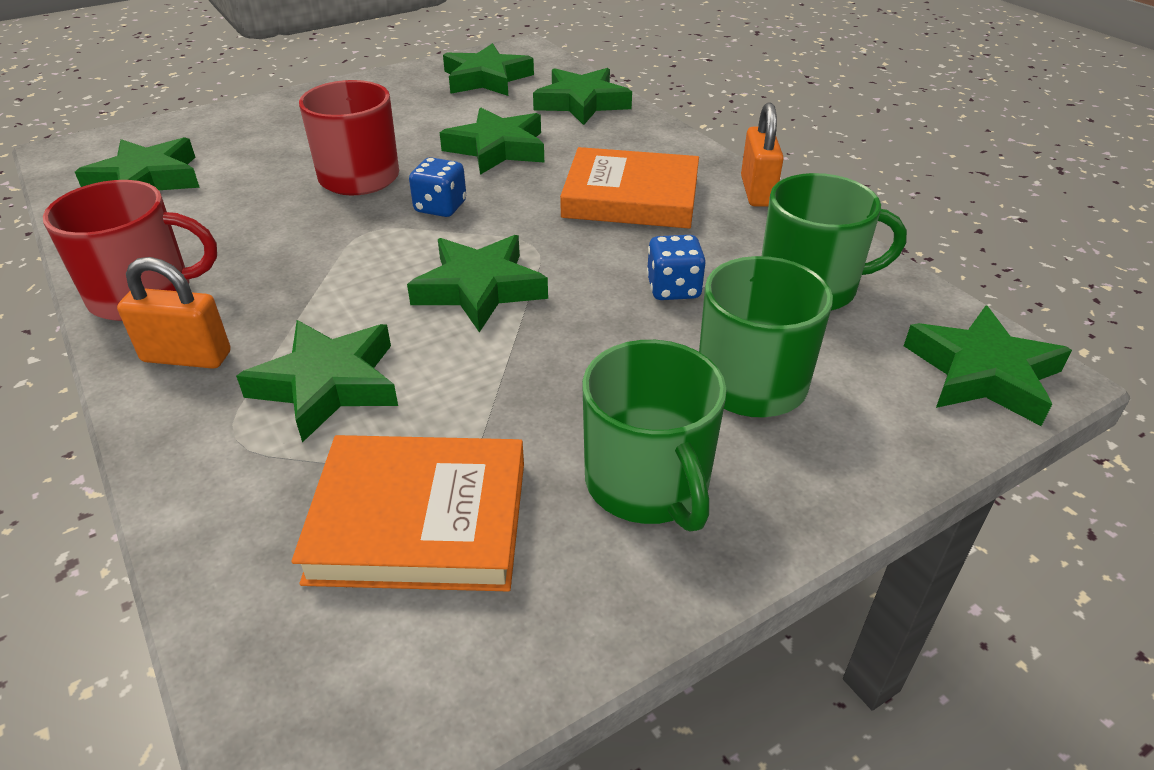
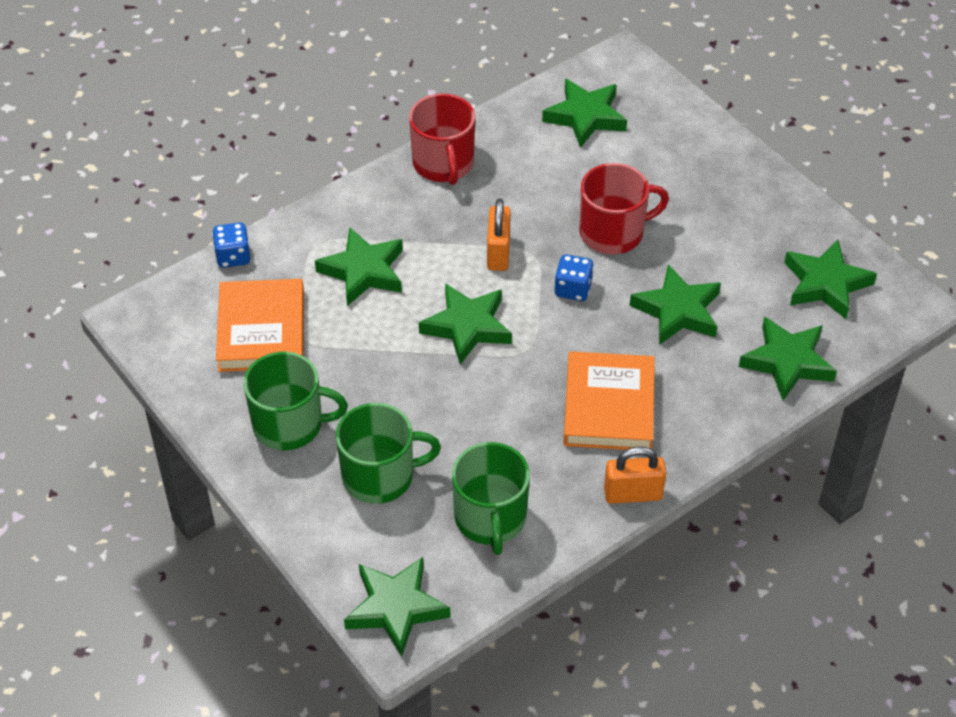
camera: 85 degrees right, 10 degrees up
orange padlock [117,257,231,369] -> orange padlock moved to [487,198,511,271]
green mug [582,340,727,532] -> green mug turned 150 degrees counterclockwise [243,352,348,451]
blue dice [647,235,706,300] -> blue dice moved to [212,223,250,268]

